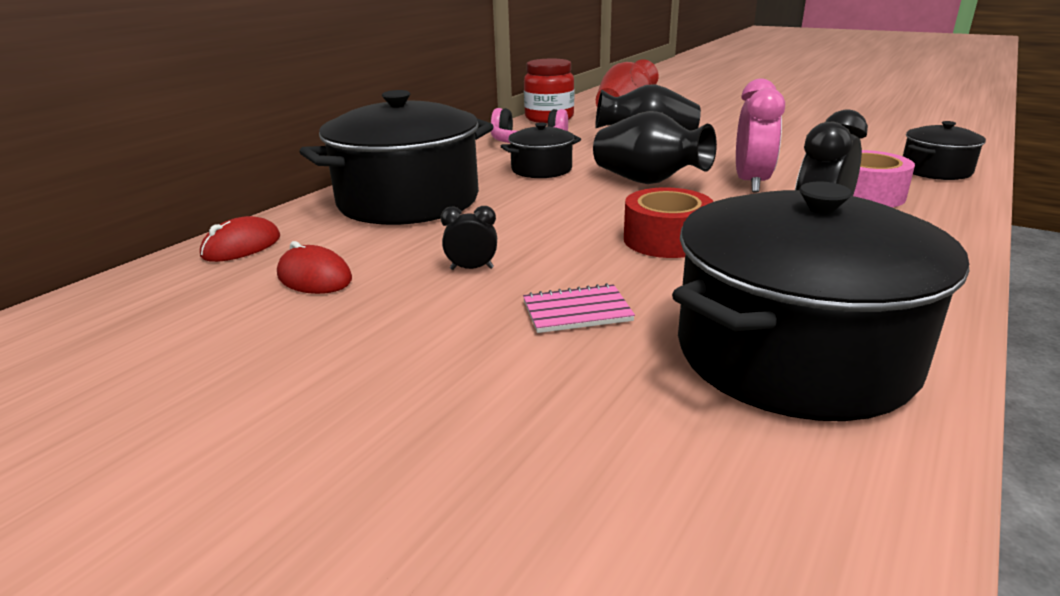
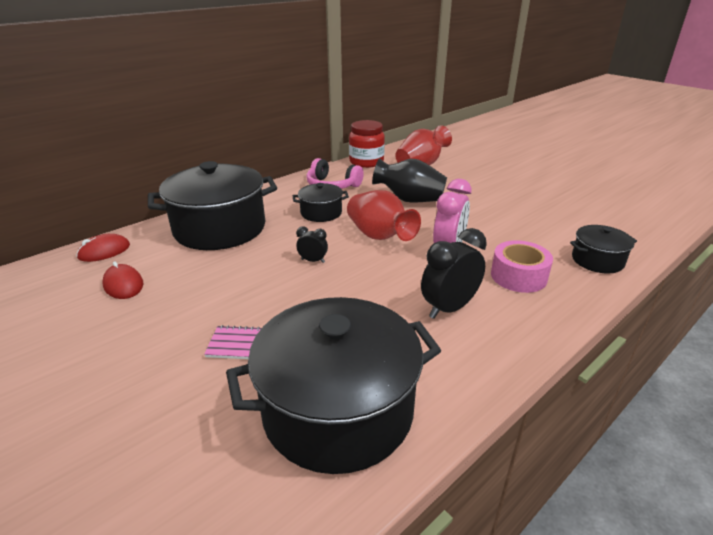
camera: 15 degrees right, 5 degrees up
black clock [441,206,497,270] -> black clock moved to [296,226,328,263]
black vase [593,111,717,184] -> red vase [347,190,421,241]
red tape [624,187,713,258] -> none

